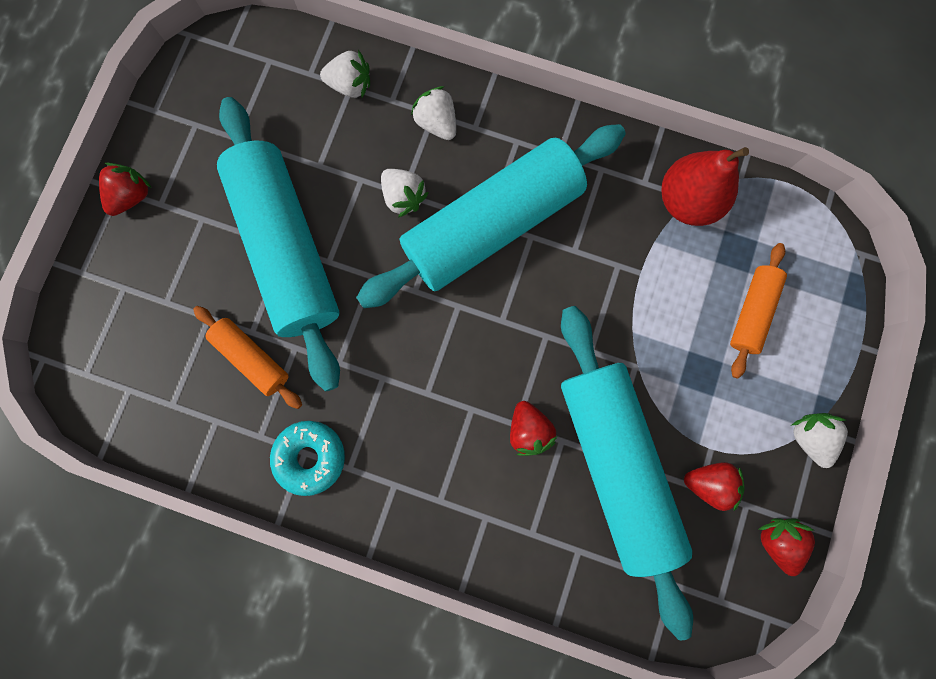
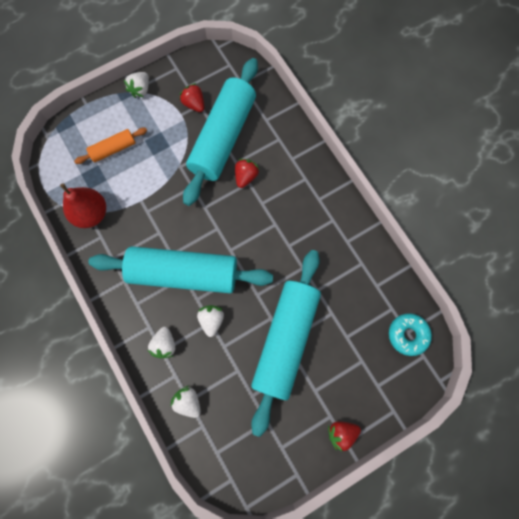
camera: 140 degrees left, 5 degrees down
orange rolling pin [193,306,302,409] -> none
turquoise donut [270,421,345,496] -> turquoise donut moved to [389,313,432,356]
red strawberry [759,518,815,576] -> none

